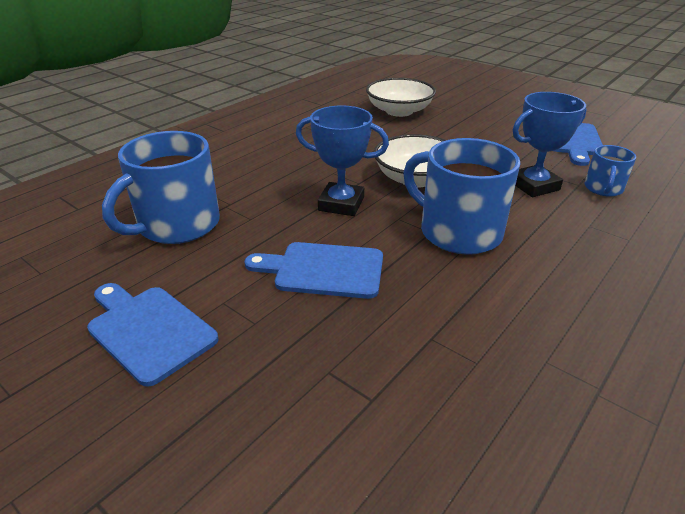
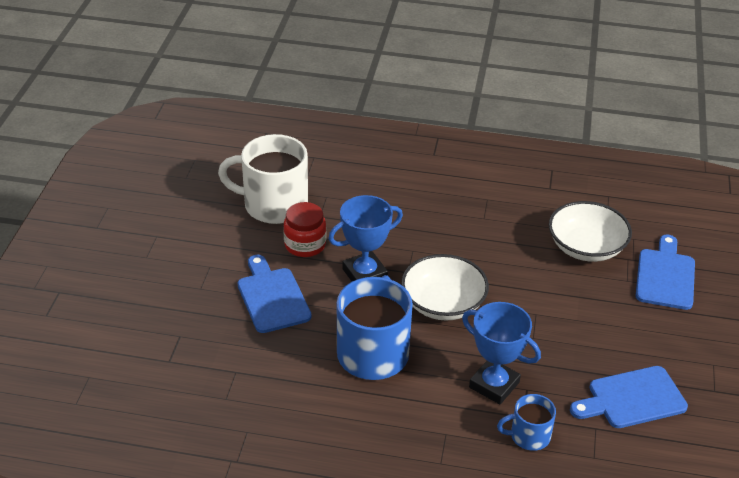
camera: 60 degrees right, 5 degrees up
blue cutting board [87,283,218,387] -> blue cutting board moved to [636,235,695,310]
blue mug [102,131,220,244] -> white mug [218,134,308,224]
blue trophy [296,105,389,216] -> blue trophy turned 75 degrees clockwise [328,195,403,281]
none -> red jar [283,202,326,257]

